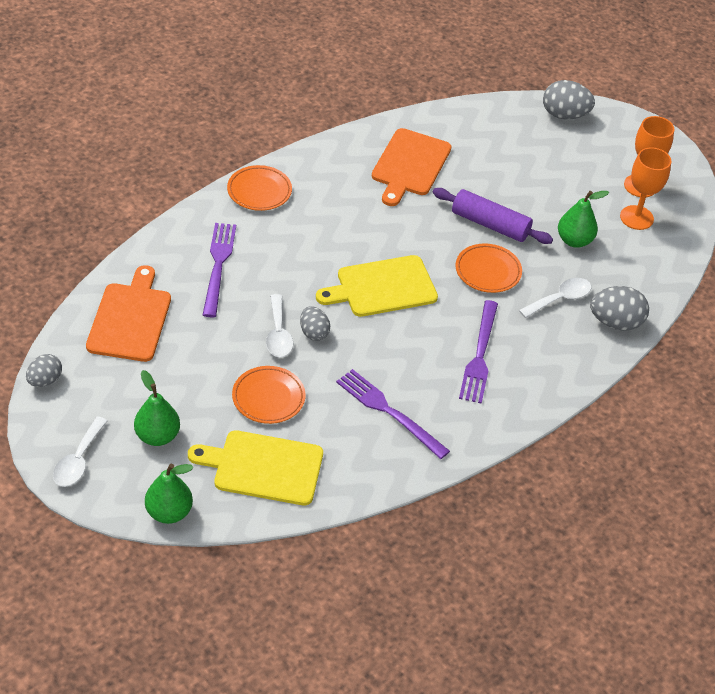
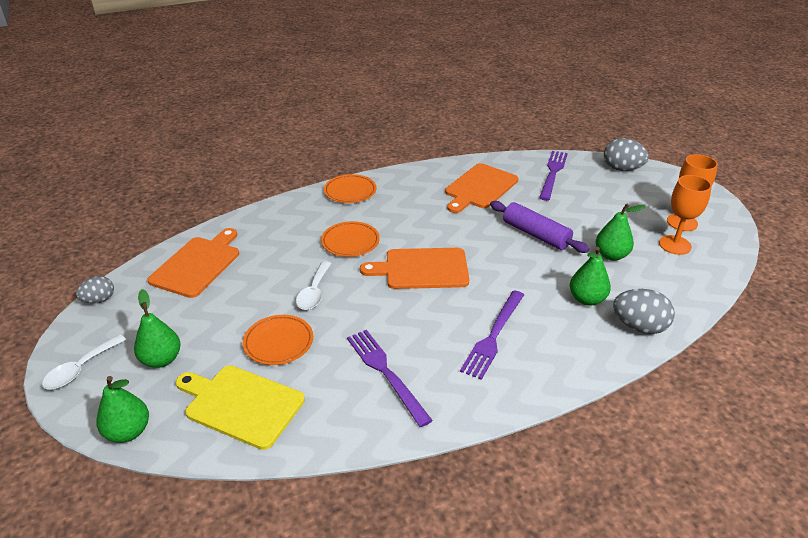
camera: 20 degrees right, 10 degrees down
purple fork [203,223,236,318] -> purple fork moved to [539,151,568,201]
grey egg [300,306,330,341] -> none
yellow cutting board [316,255,438,317] -> orange cutting board [360,248,469,289]
orange plate [456,243,522,293] -> orange plate moved to [321,221,380,257]
white spoon [519,278,591,318] -> green pear [570,247,611,306]

